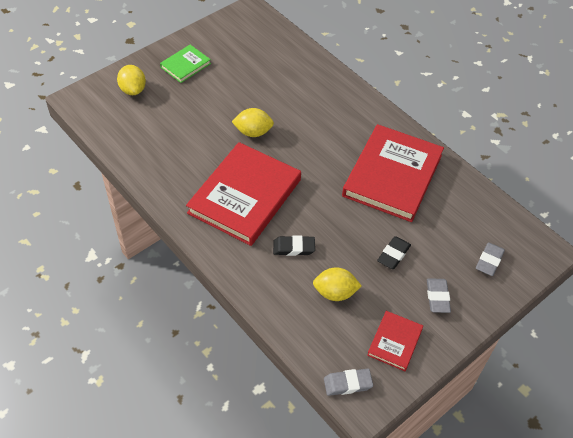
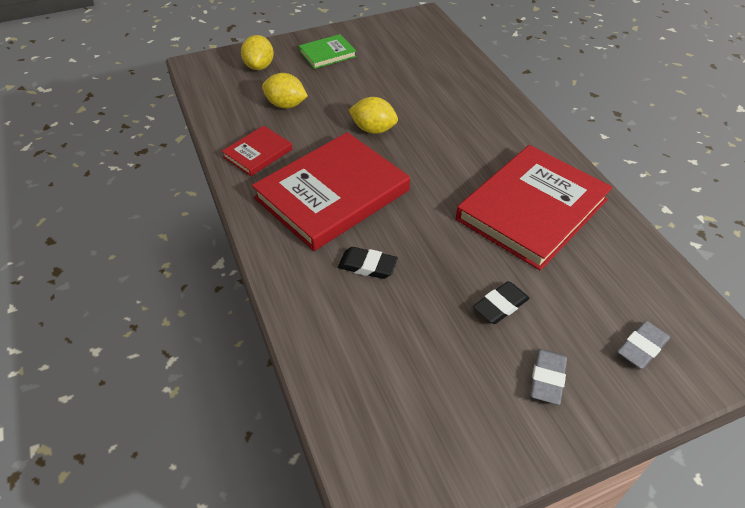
camera: 20 degrees right, 5 degrees down
yellow lemon [313,267,362,301] -> yellow lemon moved to [262,73,308,109]
grey eraser [324,369,373,396] -> none
red book [367,311,423,371] -> red book moved to [222,126,292,176]

